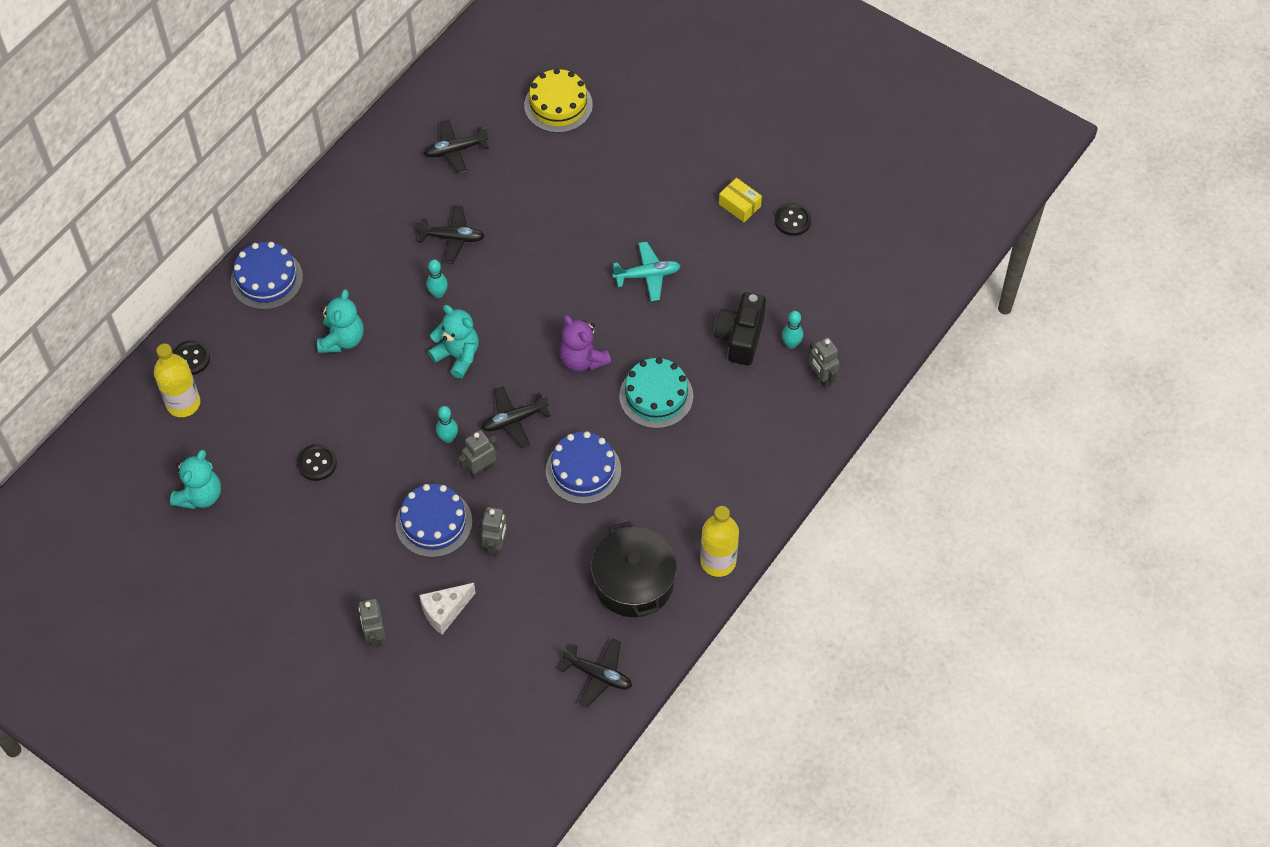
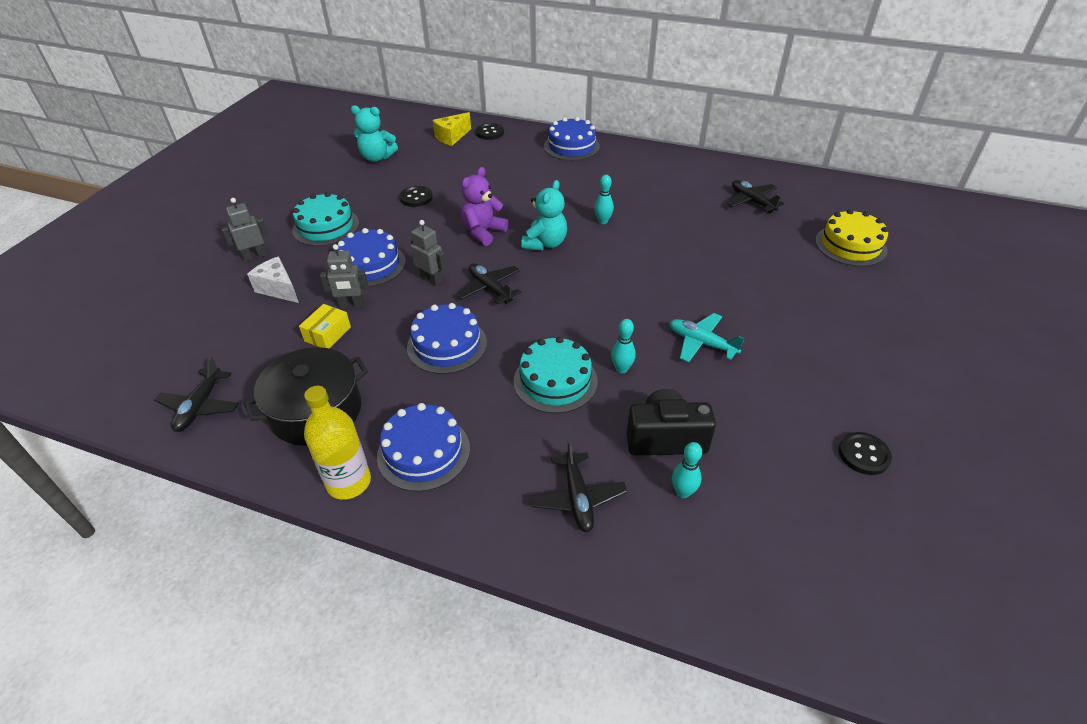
camera: 75 degrees right, 15 degrees down
yellow bottle [154,344,200,417] -> yellow cheese [433,112,471,146]
turquoise teddy bear [317,289,364,353] -> none
black plane [416,205,485,264] -> black plane moved to [529,440,627,532]
turquoise bowling pin [436,406,458,443] -> turquoise bowling pin moved to [611,319,636,373]
purple teddy bear [559,315,611,372] -> purple teddy bear moved to [461,167,509,246]
turquoise plane [613,242,680,301] -> turquoise plane turned 150 degrees clockwise [669,313,745,362]
yellow box [719,178,762,222] -> yellow box moved to [299,304,351,348]
grey robot [809,337,840,388] -> none
none -> turquoise cake [292,192,359,246]
none -> blue cake [377,403,470,492]

